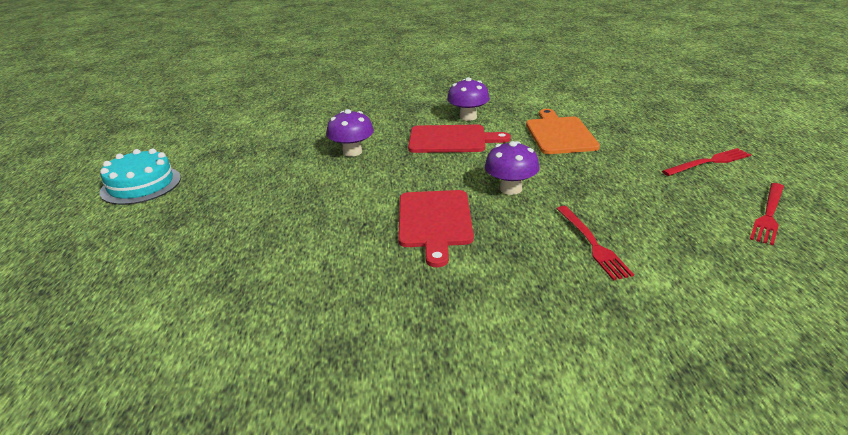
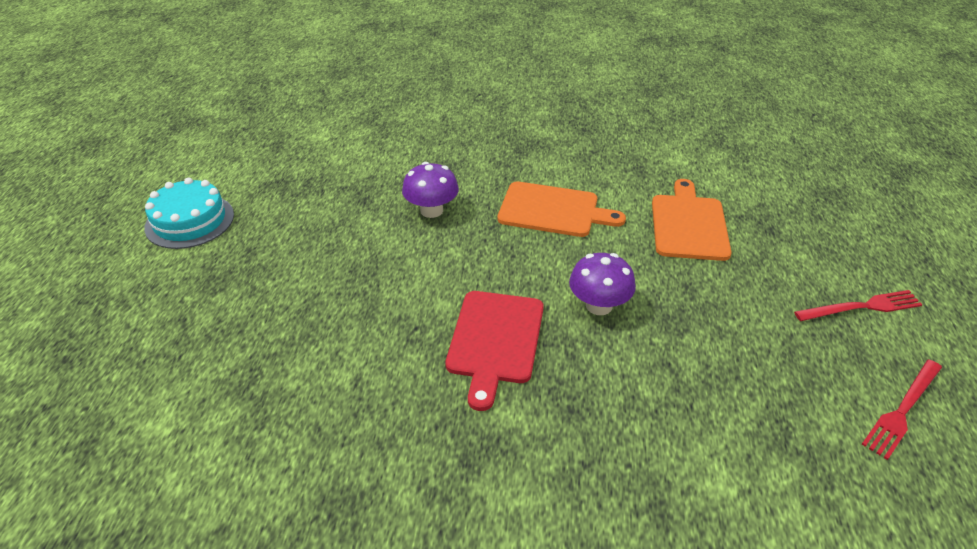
camera: 10 degrees right, 10 degrees up
red cutting board [408,125,511,153] -> orange cutting board [498,181,626,237]
purple mushroom [447,77,490,121] -> none
red fork [557,206,634,281] -> none

